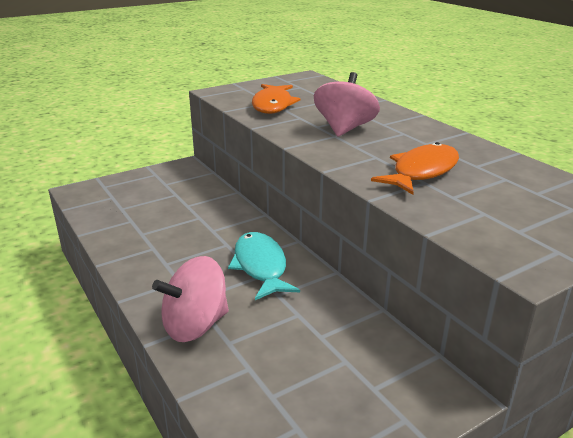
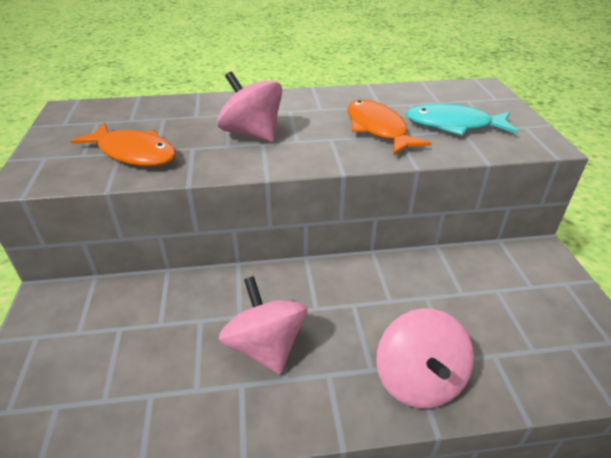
camera: 65 degrees left, 10 degrees up
turquoise fish [228,232,300,300] -> turquoise fish moved to [406,103,518,135]
none -> pink spinning top [219,276,308,374]

